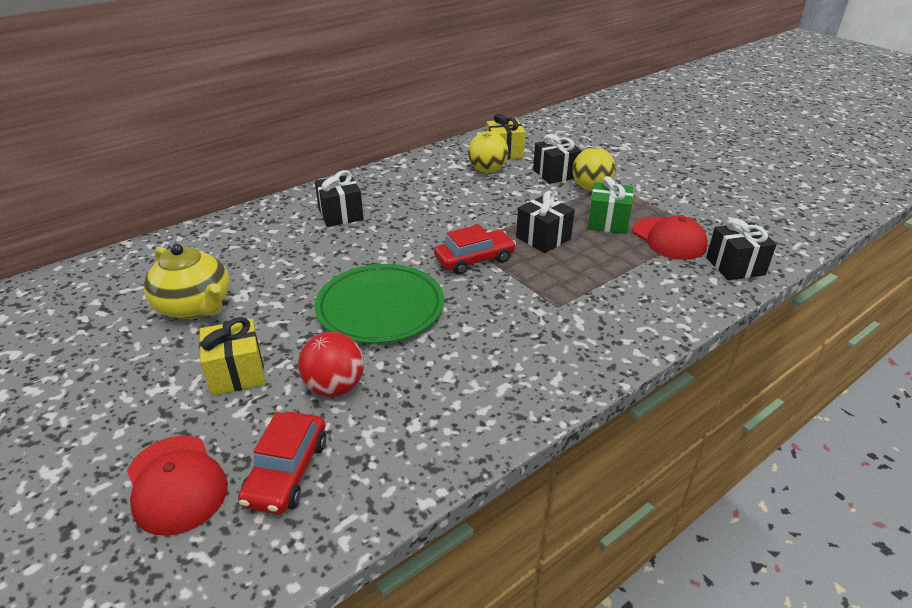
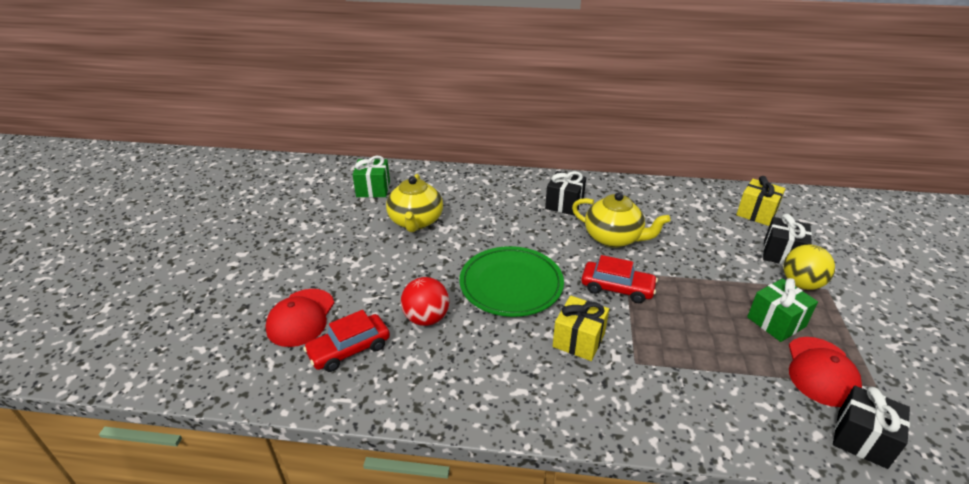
camera: 45 degrees right, 0 degrees up
yellow gift [199,317,265,396] -> yellow gift moved to [553,296,609,361]
yellow ball [468,131,509,173] -> none
black gift [516,191,575,253] -> none
none -> green gift [353,156,390,198]
none -> yellow teapot [572,192,671,248]

